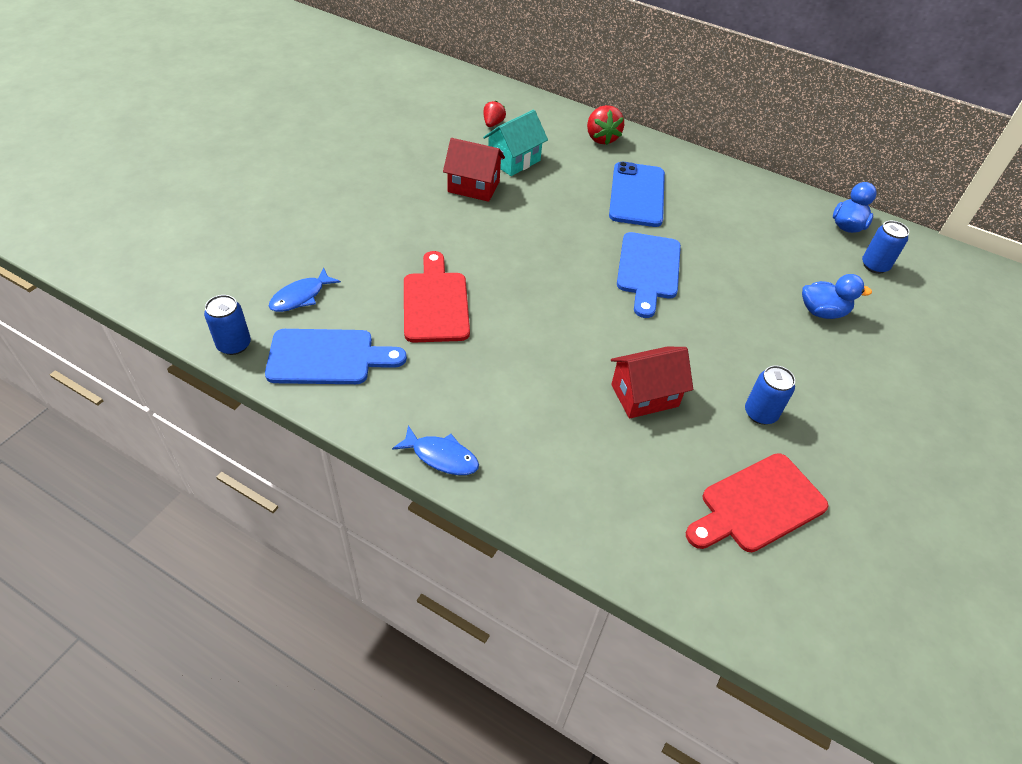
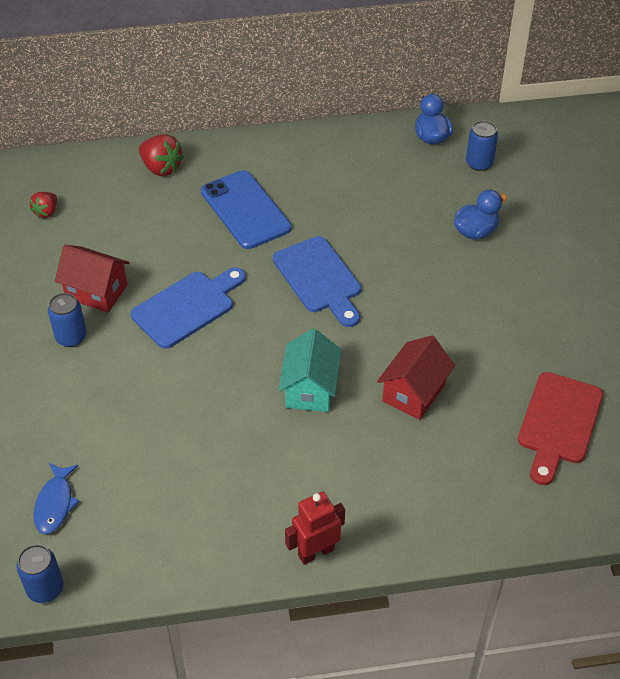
camera: 35 degrees left, 0 degrees up
blue cutting board [265,329,407,384] -> blue cutting board moved to [131,267,246,349]
blue fish [392,425,479,475] -> red robot [285,492,345,565]
red cutting board [404,251,470,342] -> none
red house [443,138,505,202] -> red house turned 45 degrees clockwise [55,245,129,313]
red strawberry [483,101,506,127] -> red strawberry turned 135 degrees counterclockwise [30,192,57,218]
turquoise house [483,110,548,176] -> turquoise house moved to [279,329,341,412]
blue can [745,365,795,425] -> blue can moved to [48,293,87,347]

